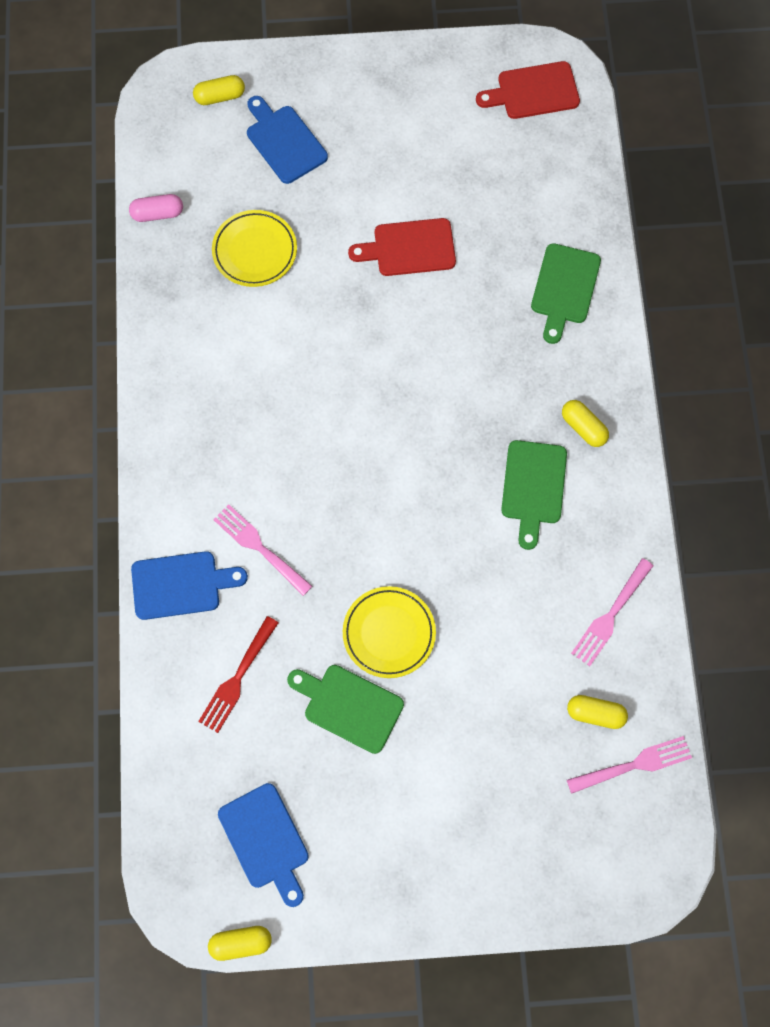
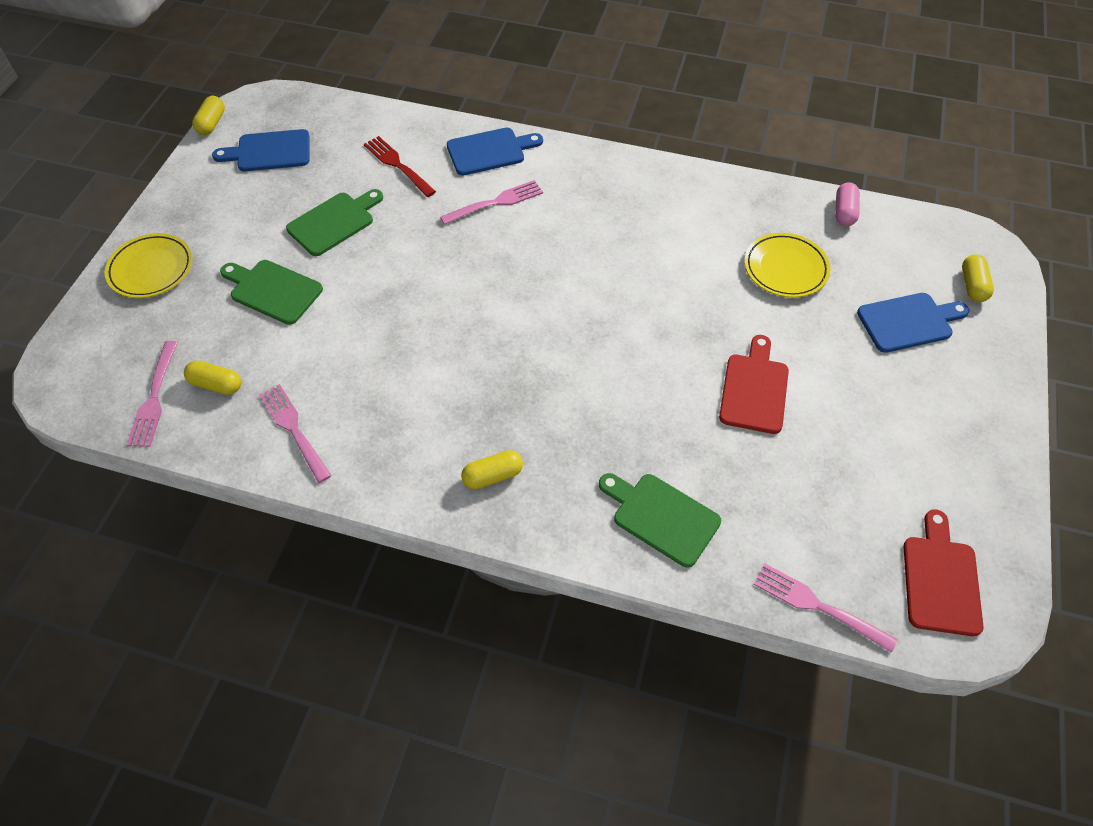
camera: 110 degrees right, 15 degrees down
blue cutting board [131,551,248,620] -> blue cutting board turned 120 degrees counterclockwise [447,128,543,176]
yellow plate [343,586,436,678] -> yellow plate moved to [105,233,192,298]
green cutting board [501,440,567,550] -> green cutting board moved to [220,260,323,325]
yellow capsule [567,695,628,729] -> yellow capsule turned 75 degrees clockwise [184,361,241,395]
none -> pink fork [754,563,897,653]

